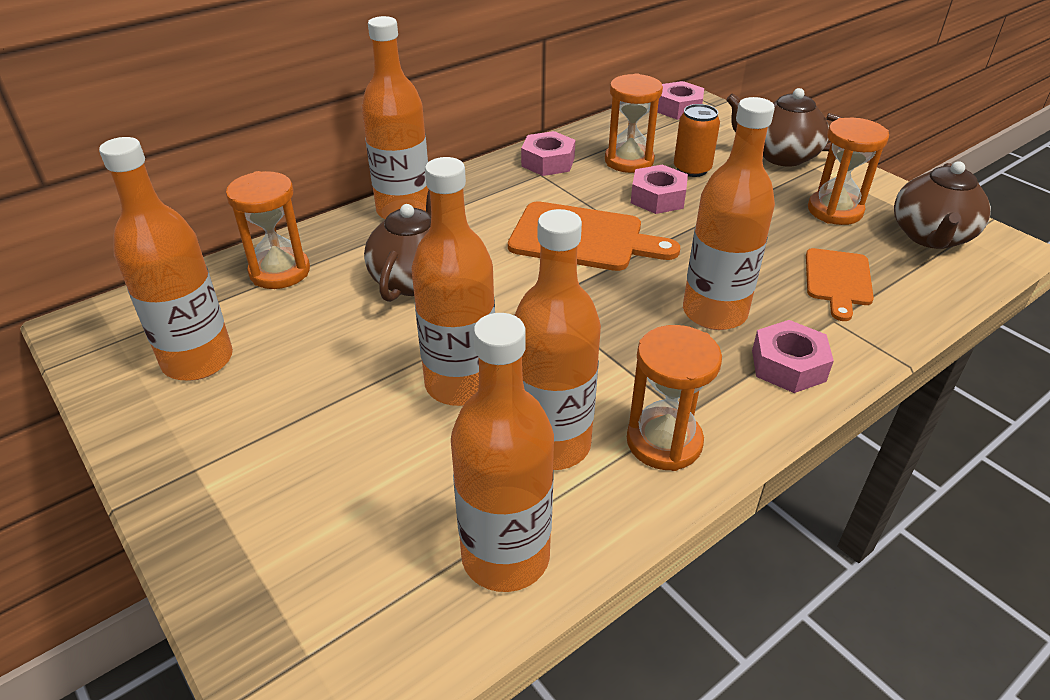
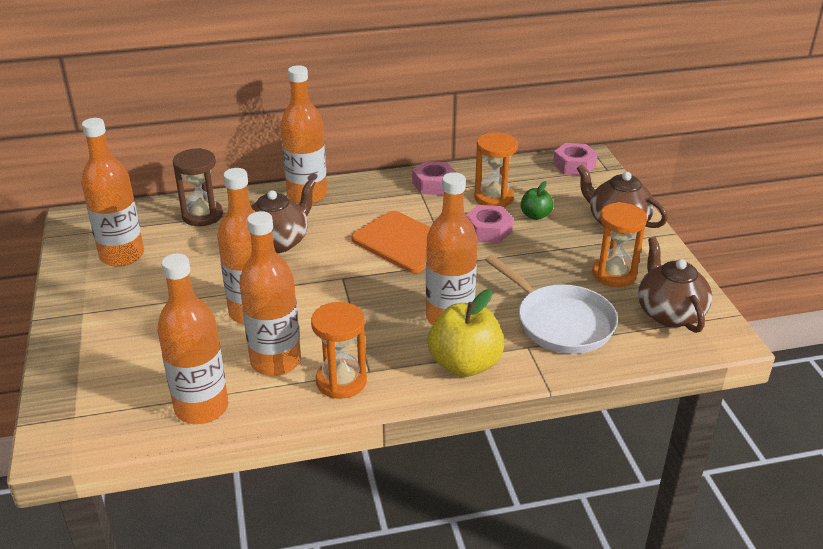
camera: 25 degrees right, 5 degrees down
orange hourglass [226,171,310,289] -> brown hourglass [173,148,223,226]
orange can [674,104,720,177] -> green apple [521,181,554,220]
pink nut [752,320,834,393] -> yellow apple [428,289,504,377]
orange cutting board [806,248,874,321] -> white pan [485,255,618,354]
brown teapot [894,161,991,249] -> brown teapot turned 120 degrees clockwise [638,237,712,333]

